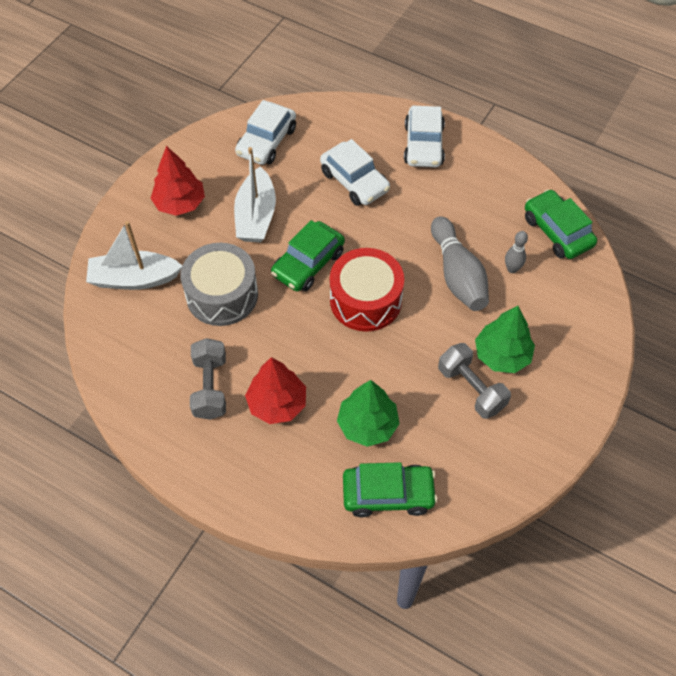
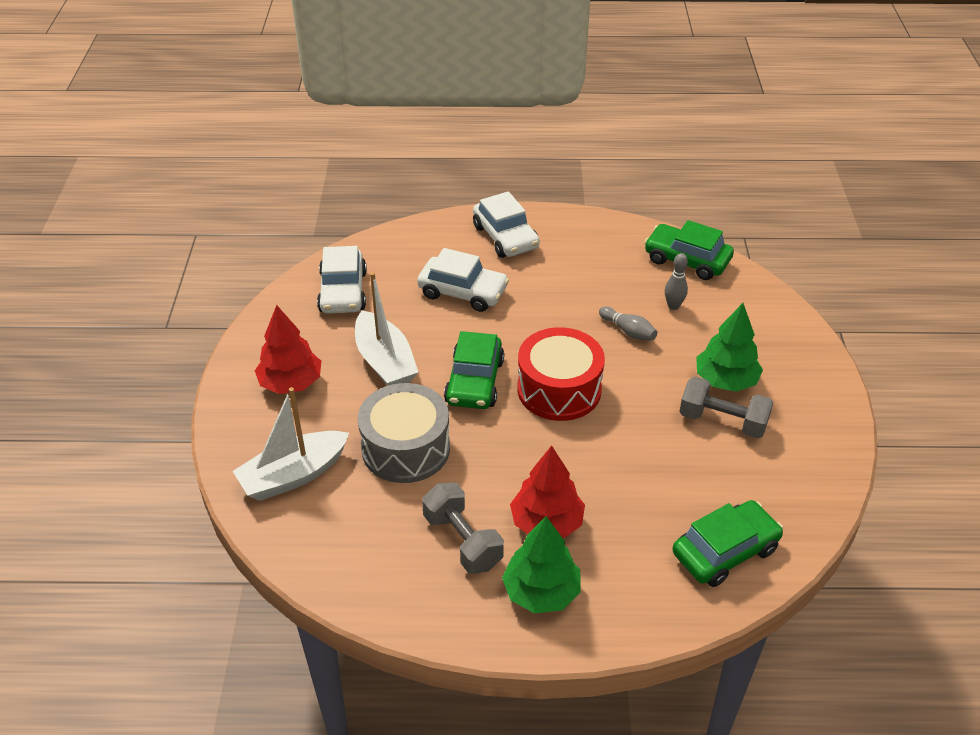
camera: 30 degrees left, 15 degrees down
green tree [337,380,400,447] -> green tree moved to [502,516,581,613]
grey bowling pin [431,216,489,311] -> grey bowling pin [599,306,657,341], size x0.51

